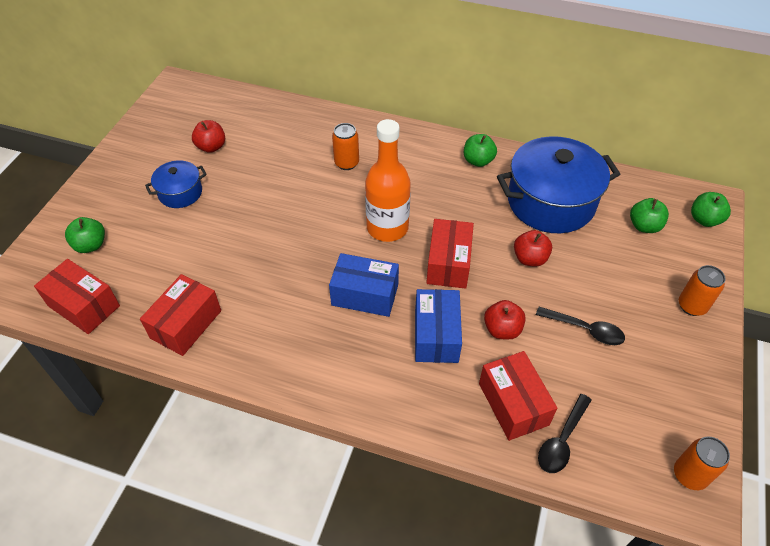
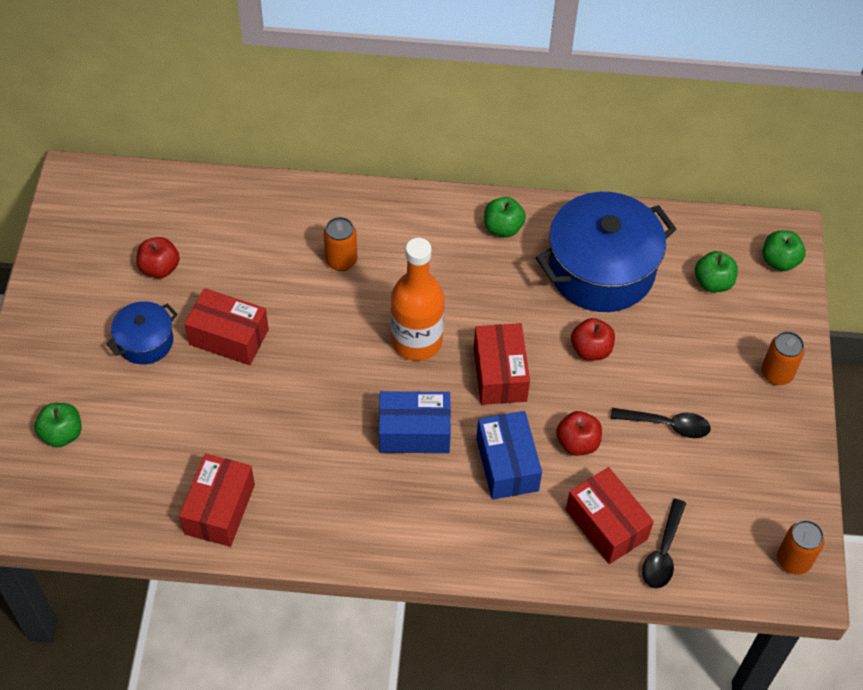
camera: 15 degrees left, 5 degrees up
red box [34,259,120,334] -> red box moved to [184,288,269,365]

